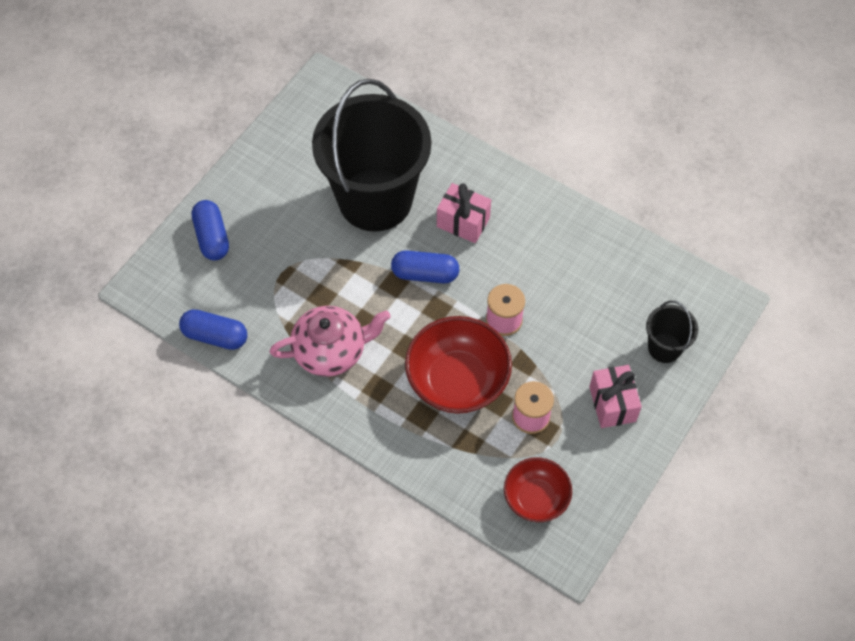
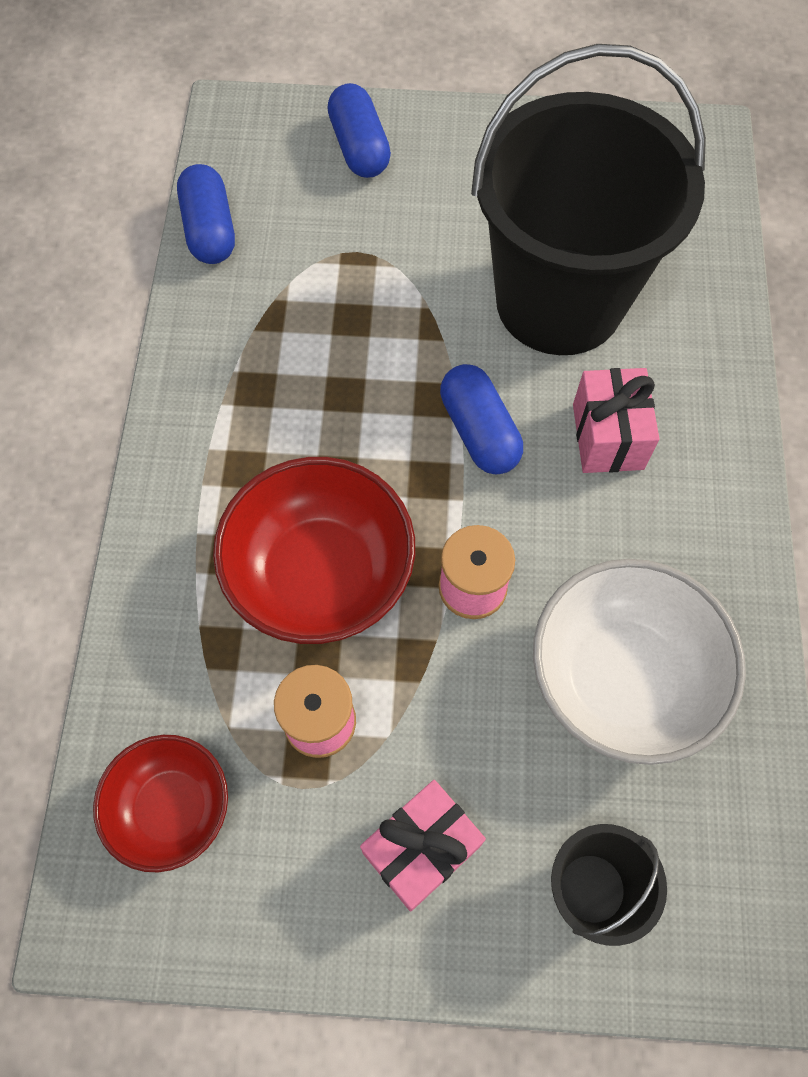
camera: 60 degrees right, 5 degrees up
blue capsule [192,200,229,261] -> blue capsule turned 60 degrees counterclockwise [327,83,391,178]
pink teapot [269,306,391,377] -> none
none -> white bowl [533,559,746,765]

